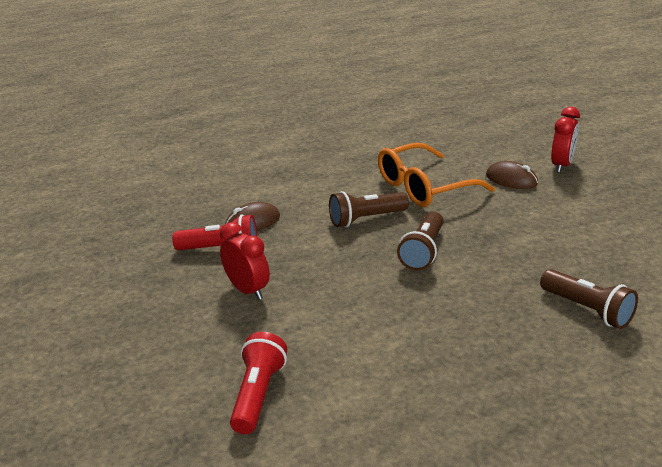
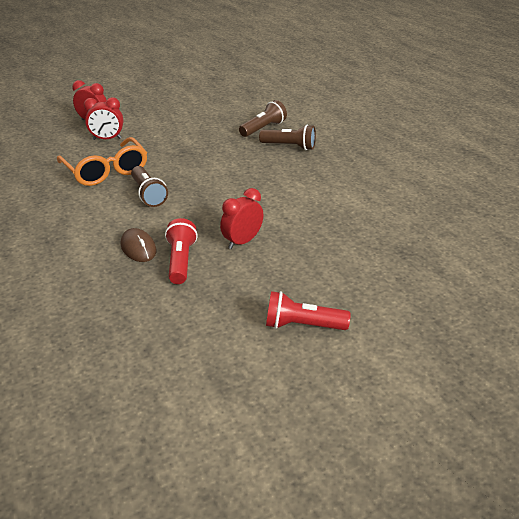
camera: 95 degrees left, 5 degrees up
red flashlight [230,332,287,434] -> red flashlight moved to [266,291,351,330]
brown flashlight [397,211,444,270] -> brown flashlight moved to [259,124,316,150]
brown mouse [486,161,538,189] -> red clock [84,97,123,140]

